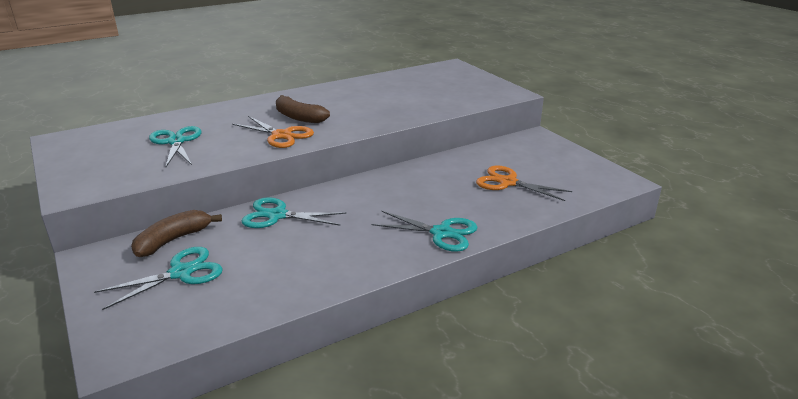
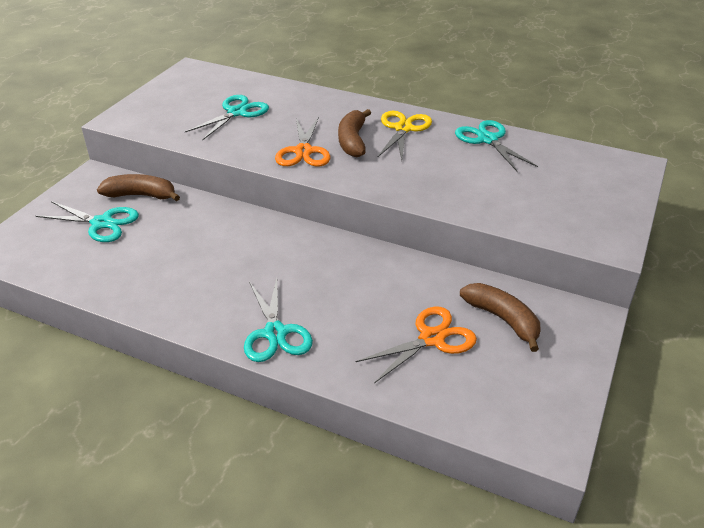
camera: 55 degrees right, 10 degrees up
turquoise scissors [242,197,346,228] -> turquoise scissors moved to [455,120,538,172]
orange scissors [476,165,572,201] -> orange scissors turned 60 degrees clockwise [356,306,477,383]
none -> yellow scissors [377,111,432,160]
none -> brown banana [460,283,541,352]

